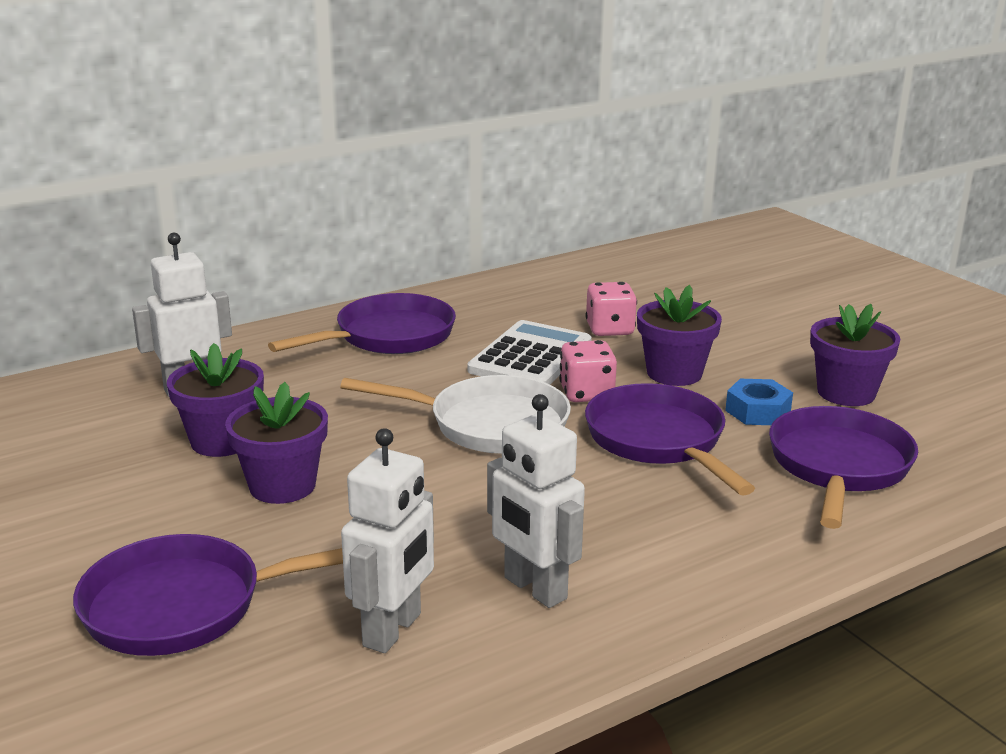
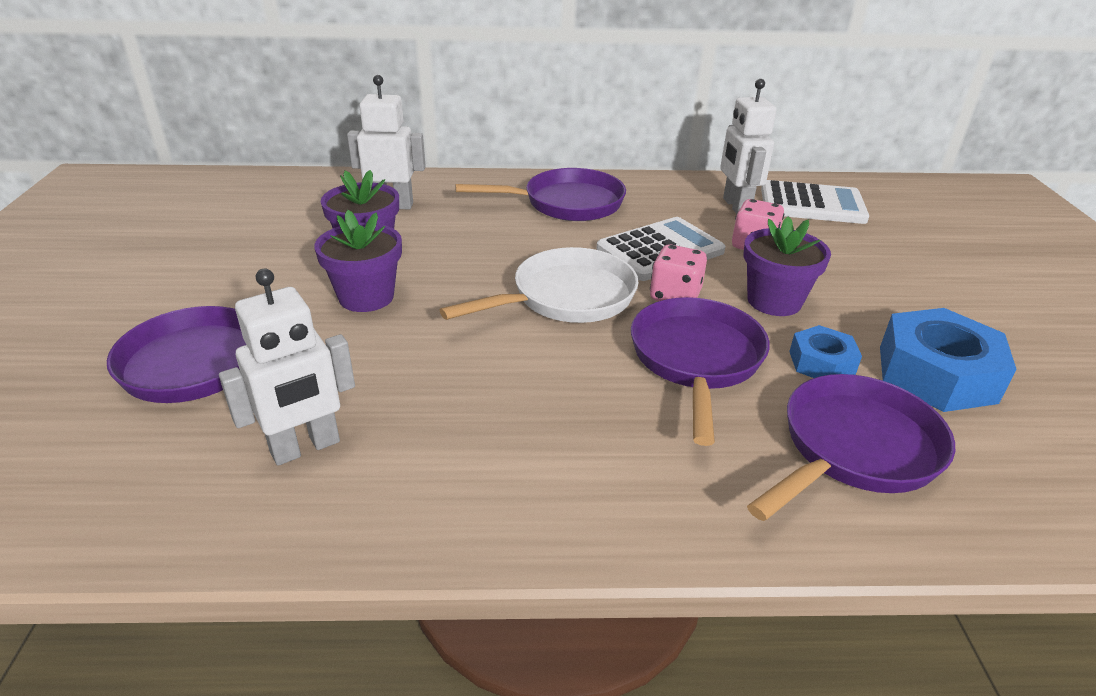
camera: 30 degrees right, 10 degrees up
white pan [340,375,571,454] -> white pan turned 75 degrees counterclockwise [440,247,639,323]
white robot [487,394,585,608] -> white robot moved to [720,79,777,214]
purple flower pot [810,304,900,406] -> blue nut [880,308,1017,412]
none -> white calculator [761,180,869,224]

